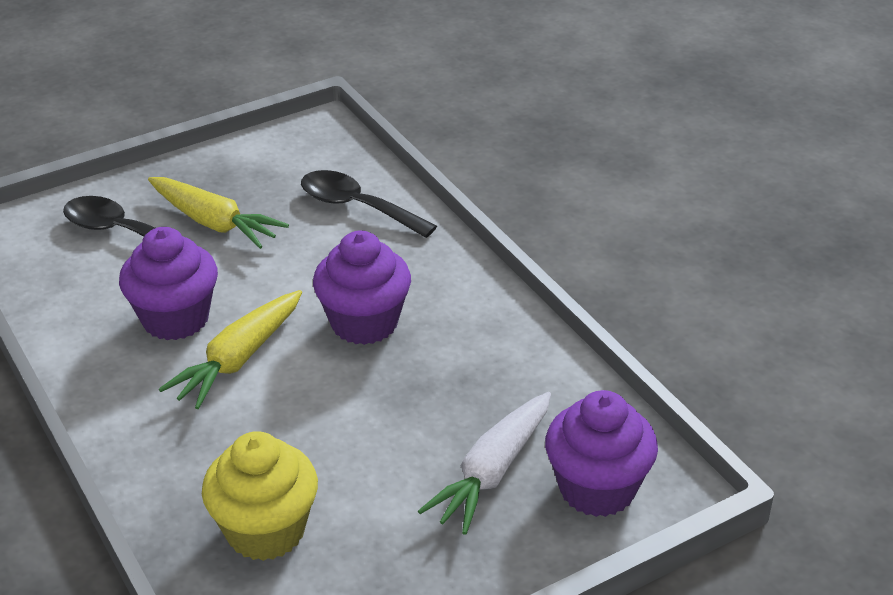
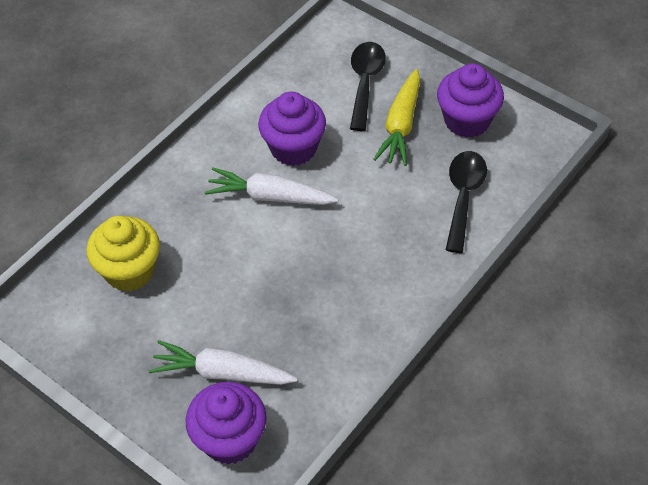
camera: 70 degrees right, 15 degrees up
yellow carrot [159,290,302,409] -> white carrot [205,168,339,205]
purple cupcake [313,230,411,345] -> purple cupcake moved to [437,63,504,138]

